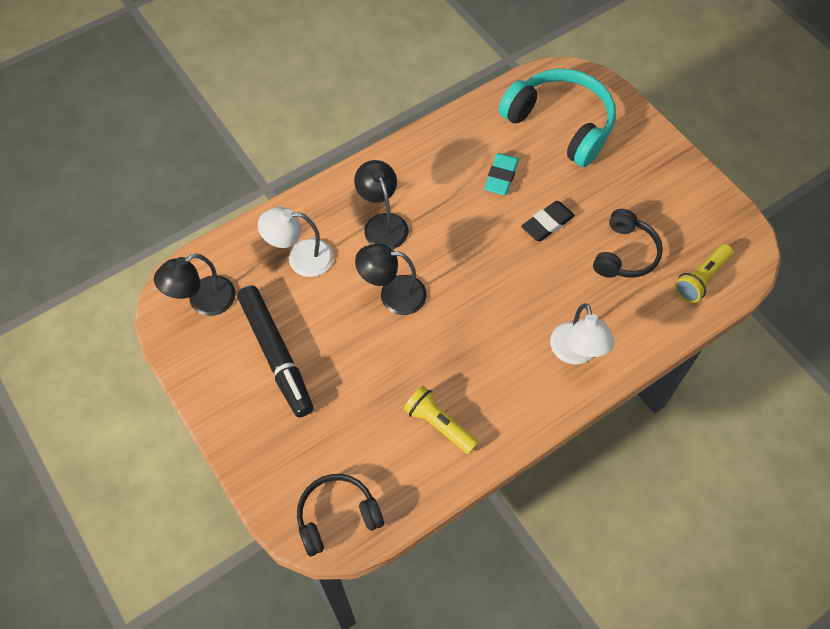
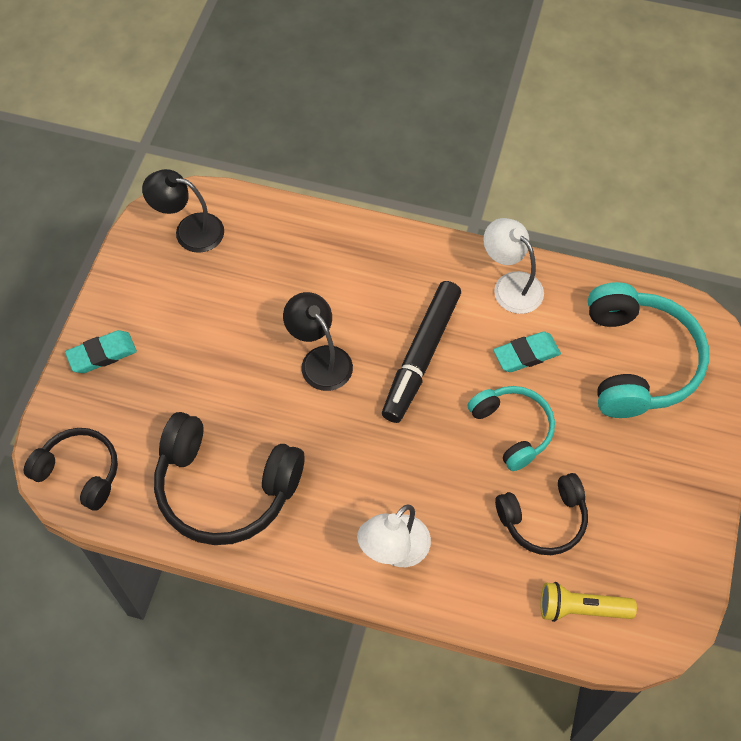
camera: 50 degrees right, 0 degrees up
black marker [237,285,313,417] -> black marker moved to [382,281,461,423]
white lamp [258,207,334,277] -> white lamp moved to [483,218,544,314]
black lamp [354,160,408,249] -> none
yellow flashlight [404,386,479,454] -> black headphones [154,412,305,545]
black eraser [521,201,575,241] -> turquoise headphones [468,386,555,471]
none -> turquoise eraser [65,330,137,373]

